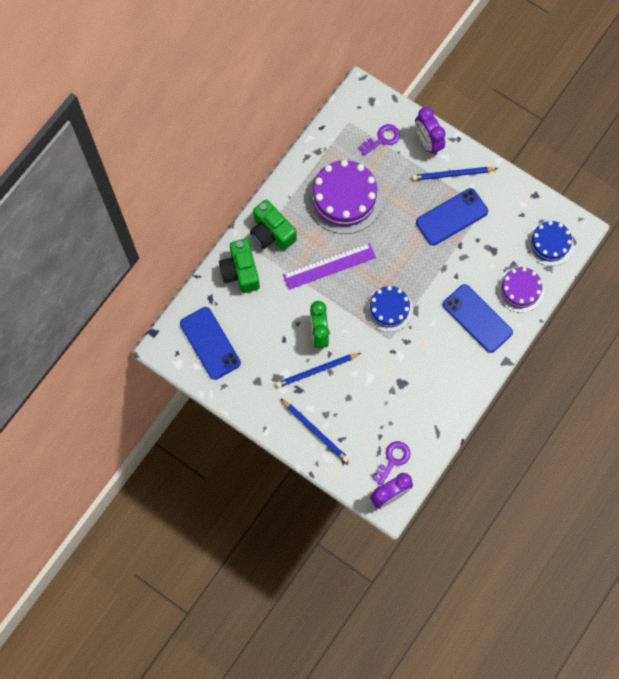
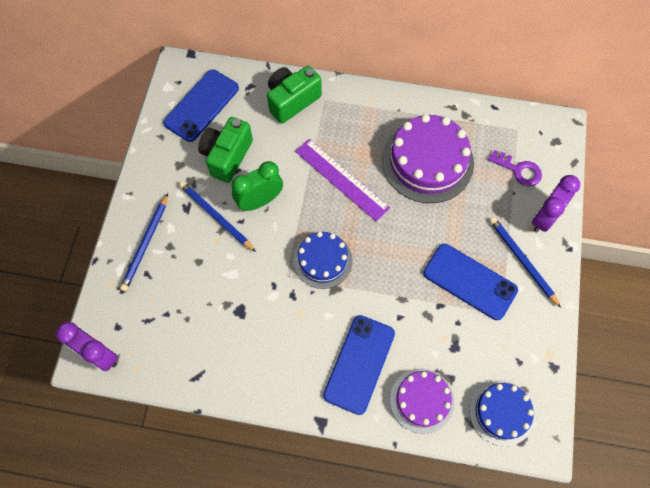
camera: 65 degrees right, 5 degrees down
green camera [250,199,297,251] -> green camera moved to [198,117,253,183]
purple key [373,441,410,486] -> none

